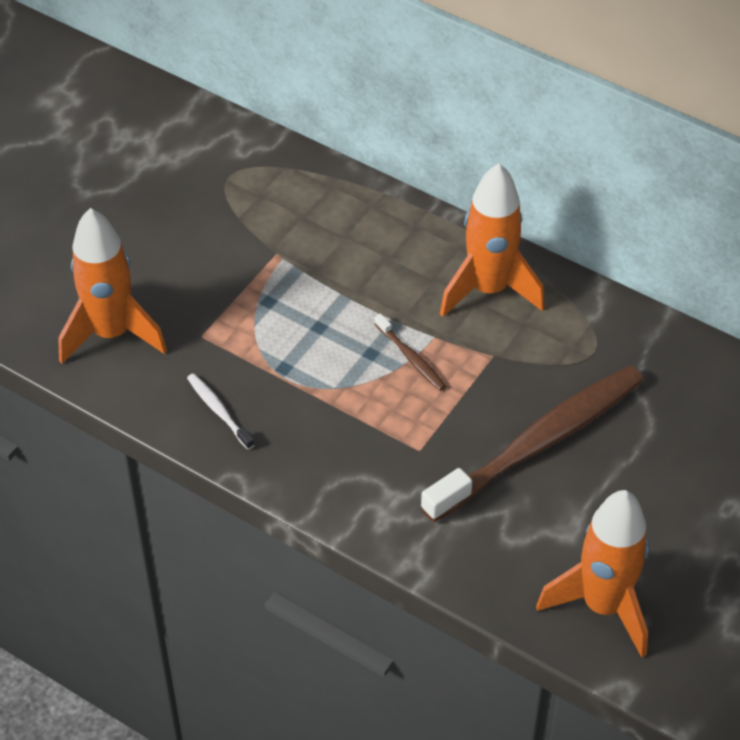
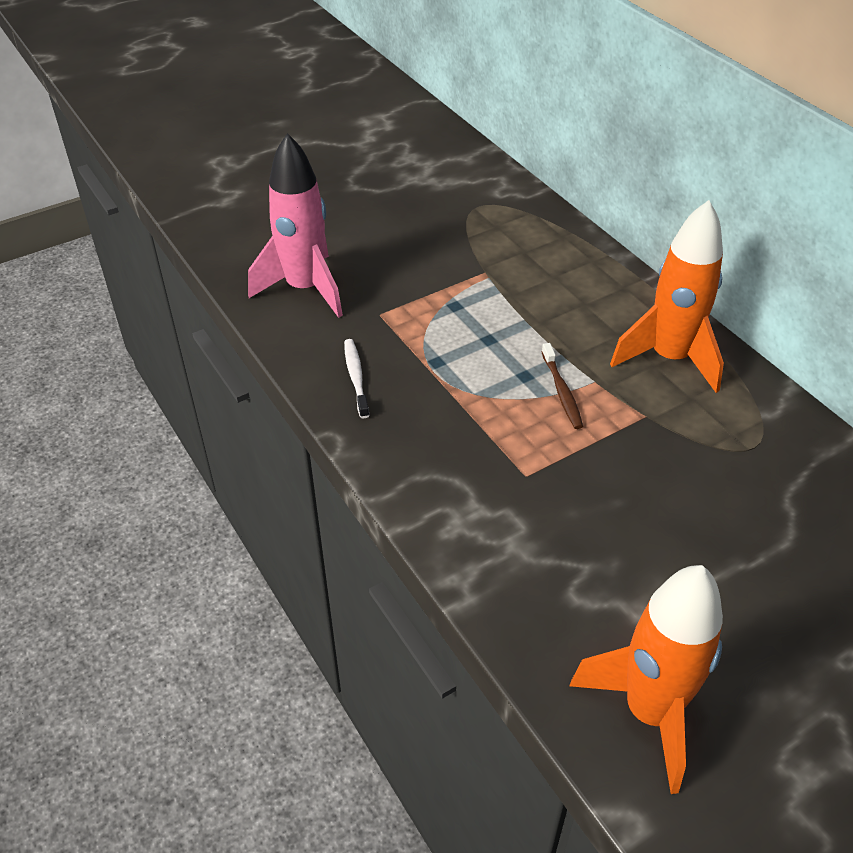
camera: 25 degrees right, 5 degrees down
orange rocket [58,208,167,364] -> pink rocket [248,133,343,318]
brown toothbrush [420,366,644,522] -> none

